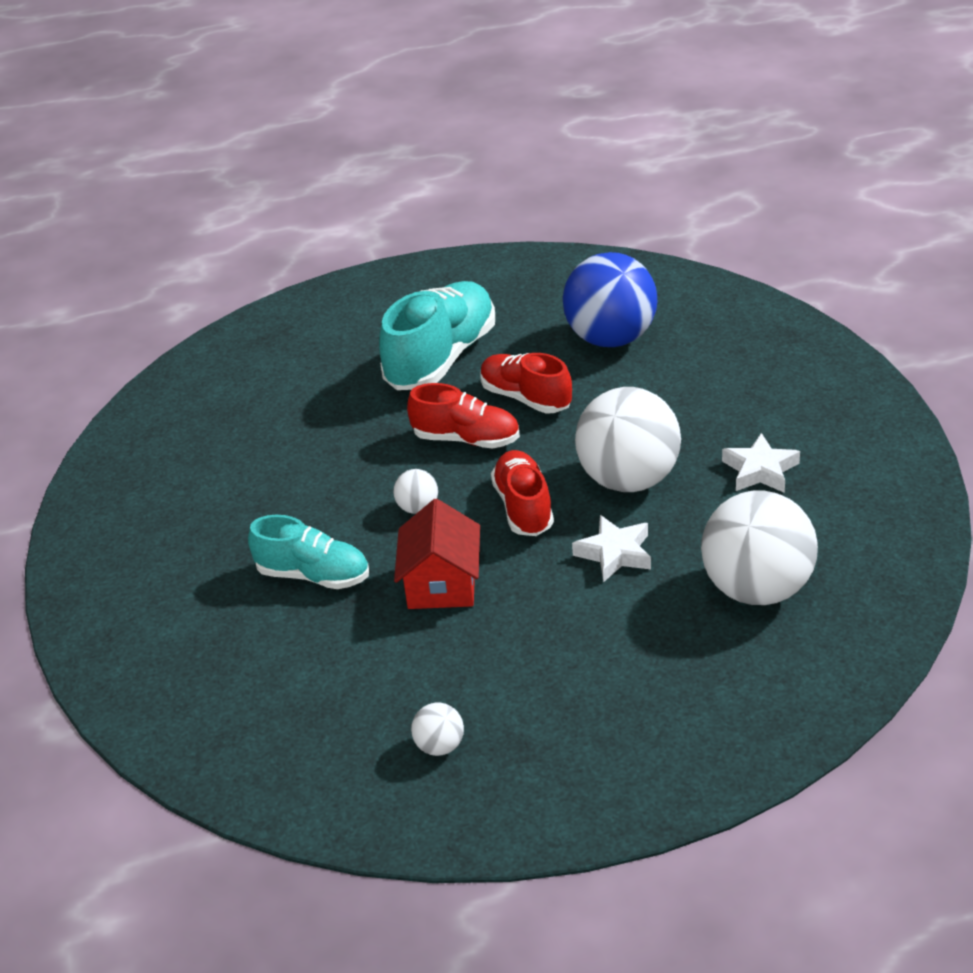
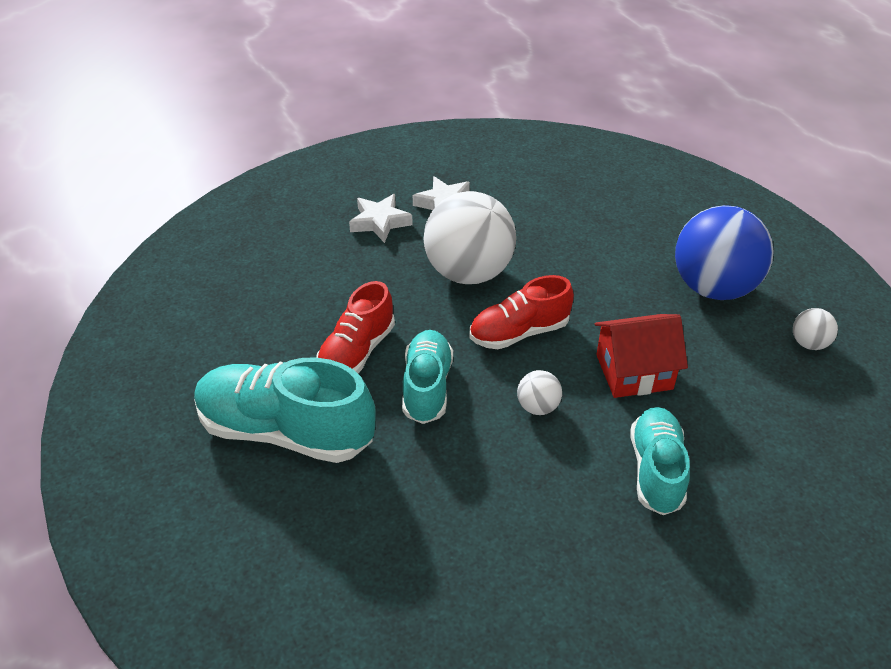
camera: 105 degrees left, 5 degrees up
red shoe [407,383,520,448] -> turquoise shoe [402,330,453,424]
blue ball [563,252,657,347] -> blue ball moved to [675,205,774,300]
white star [572,515,651,582] -> white star moved to [349,194,413,243]
white ball [701,491,818,605] -> none

